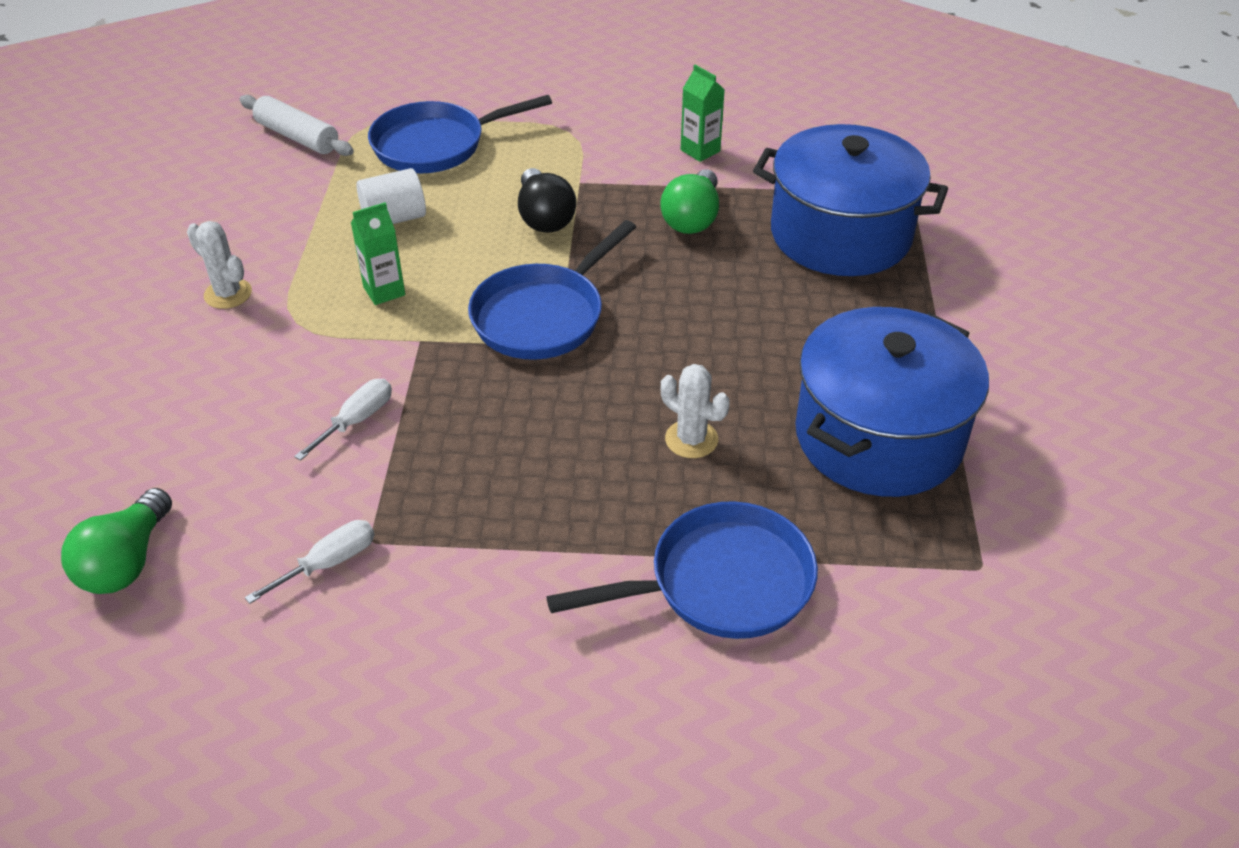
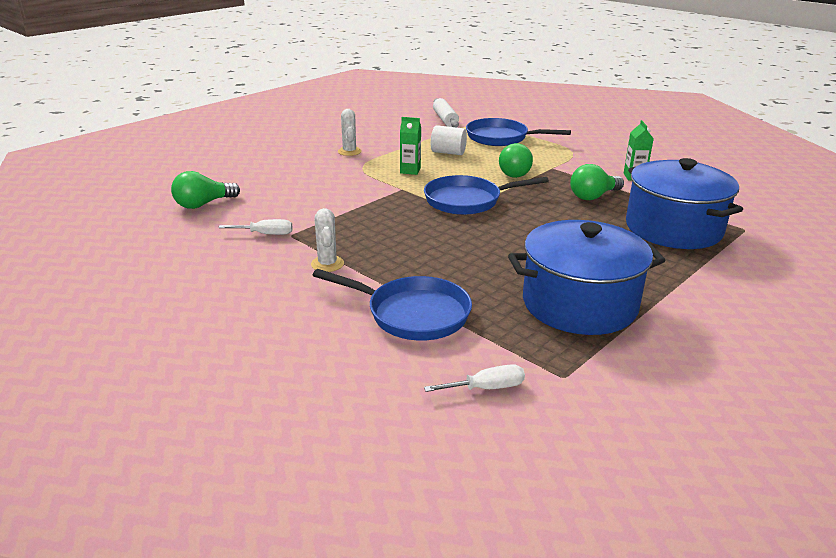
camera: 40 degrees right, 15 degrees down
white screwdriver [294,379,392,461] -> white screwdriver moved to [424,364,525,392]
black light bulb [518,168,576,233] -> green light bulb [499,143,533,178]
white cactus [661,364,730,458] -> white cactus moved to [311,208,344,272]

